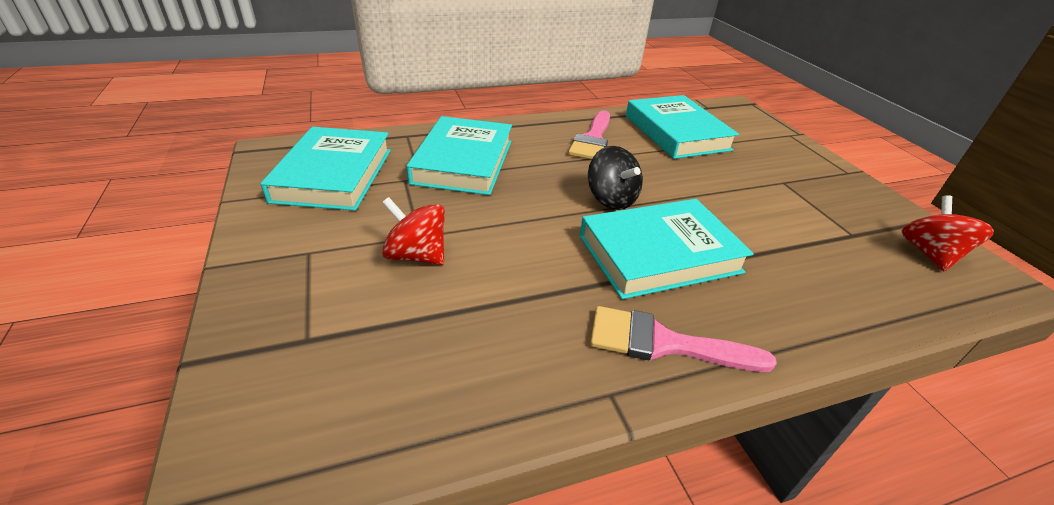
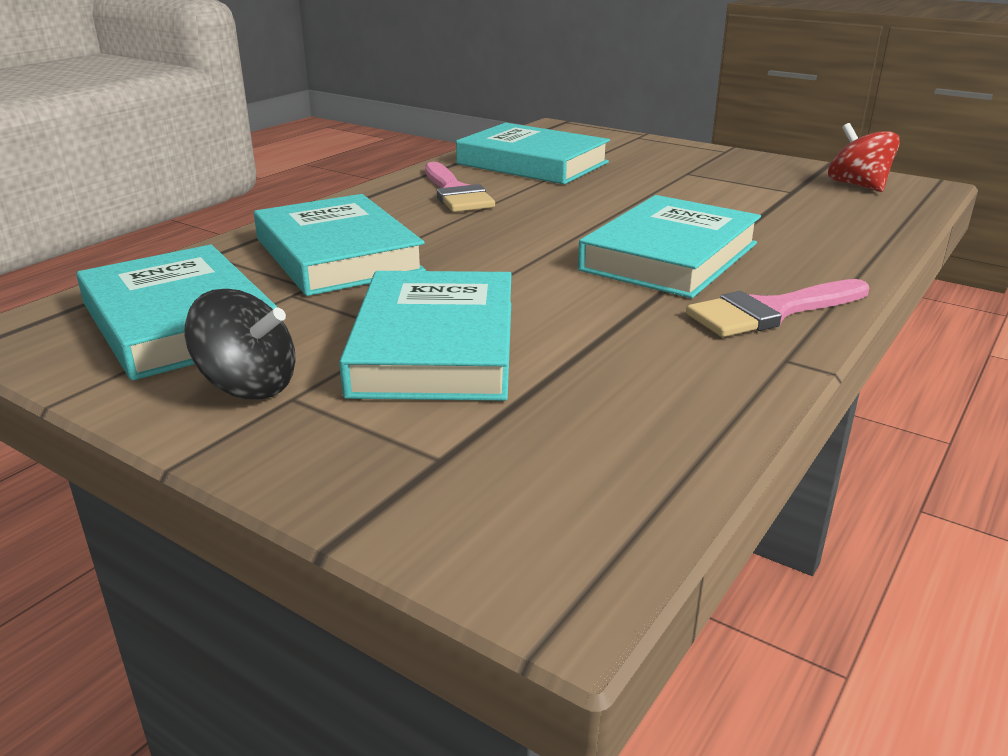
camera: 35 degrees left, 10 degrees down
red spinning top [382,197,445,265] -> turquoise book [339,271,512,401]
black spinning top [588,146,643,210] -> black spinning top moved to [185,289,296,400]

